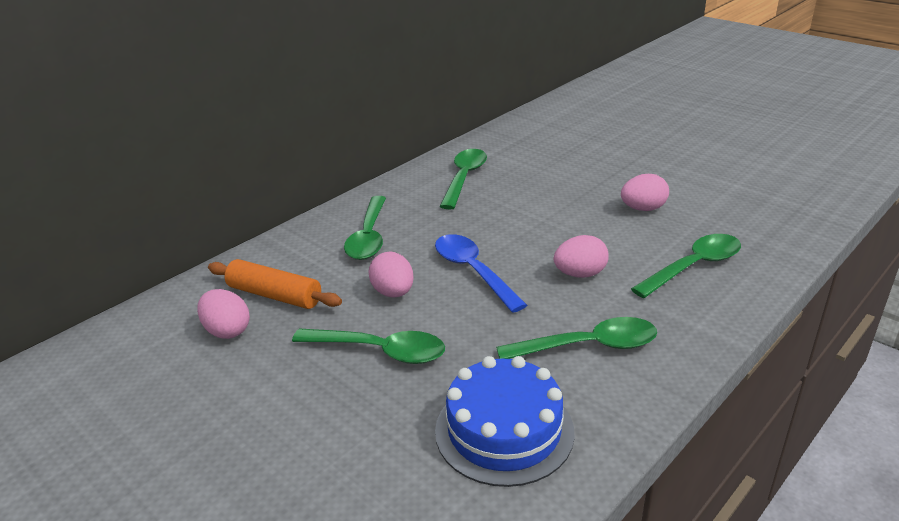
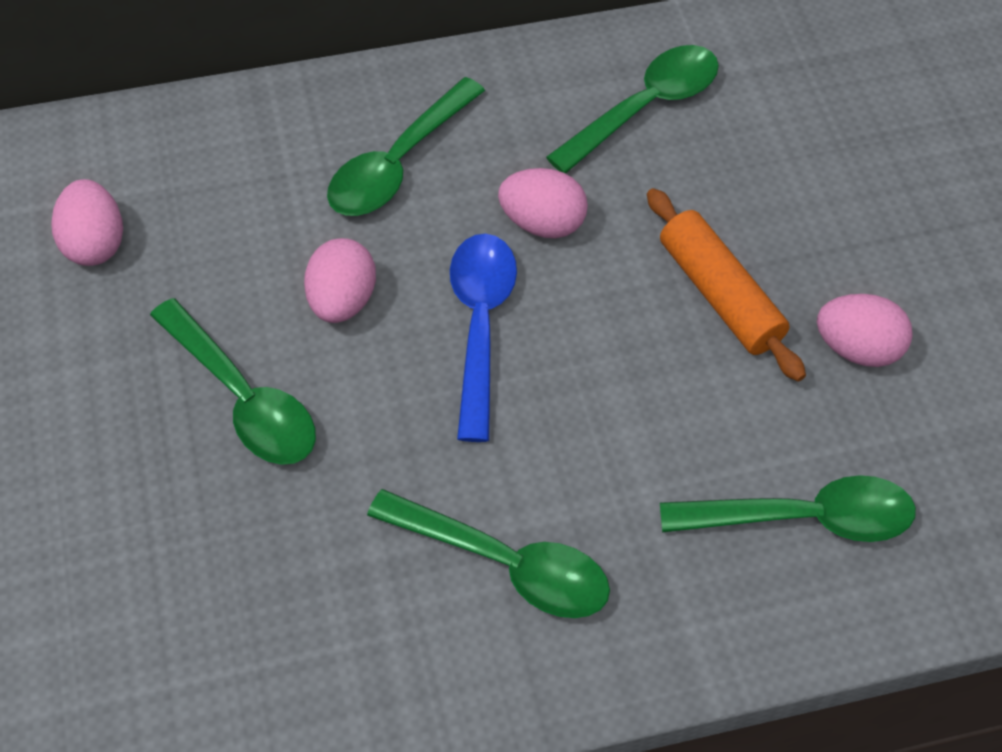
camera: 30 degrees right, 25 degrees up
orange rolling pin [208,259,342,309] -> orange rolling pin moved to [647,188,806,381]
blue cake [435,356,575,487] -> none
pink egg [554,235,609,278] -> pink egg moved to [498,168,588,238]

